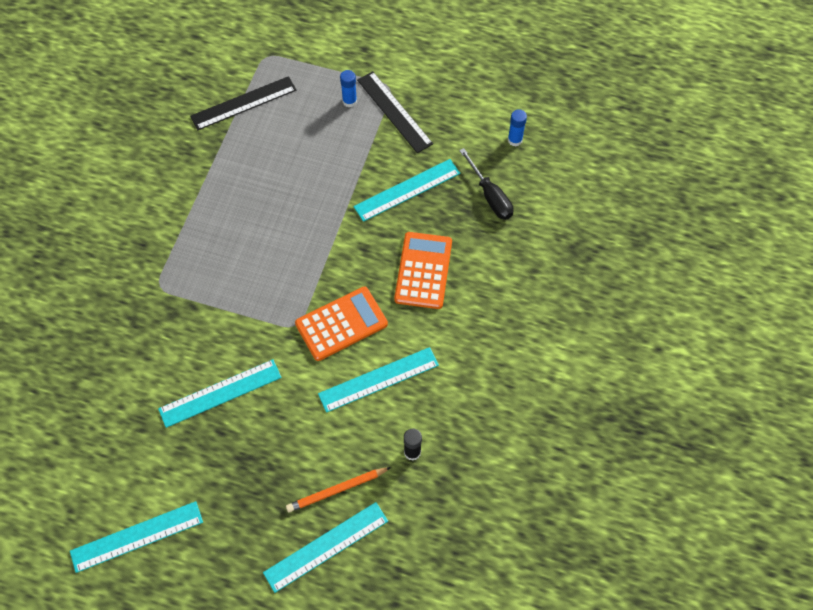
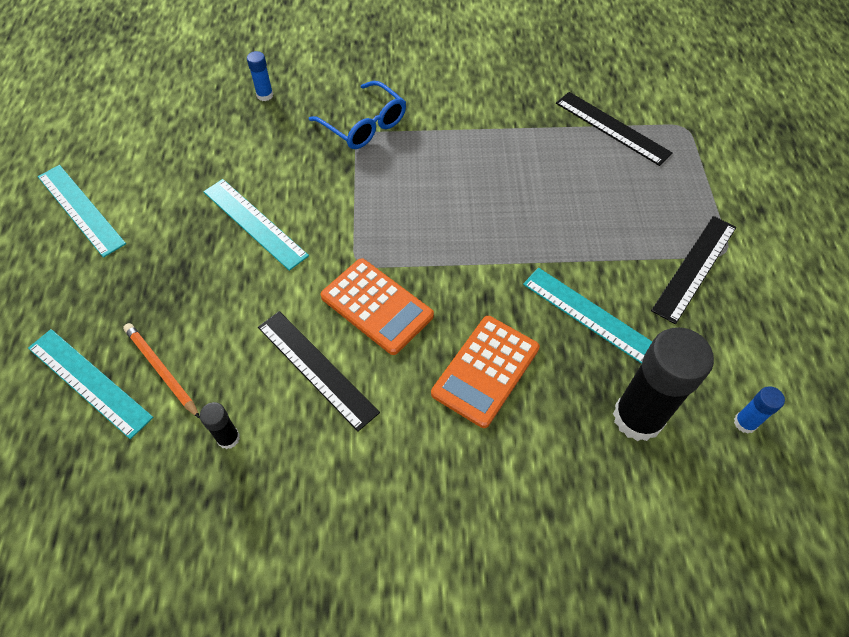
camera: 70 degrees right, 5 degrees down
turquoise ruler [318,347,439,413] -> black ruler [258,311,380,432]
blue glue stick [340,70,357,107] -> blue glue stick moved to [247,51,273,101]
orange calculator [394,232,452,309] -> orange calculator turned 135 degrees clockwise [431,316,540,428]
black screwdriver [459,148,514,220] -> black glue stick [613,327,714,441]
none -> blue glasses [309,81,406,149]

